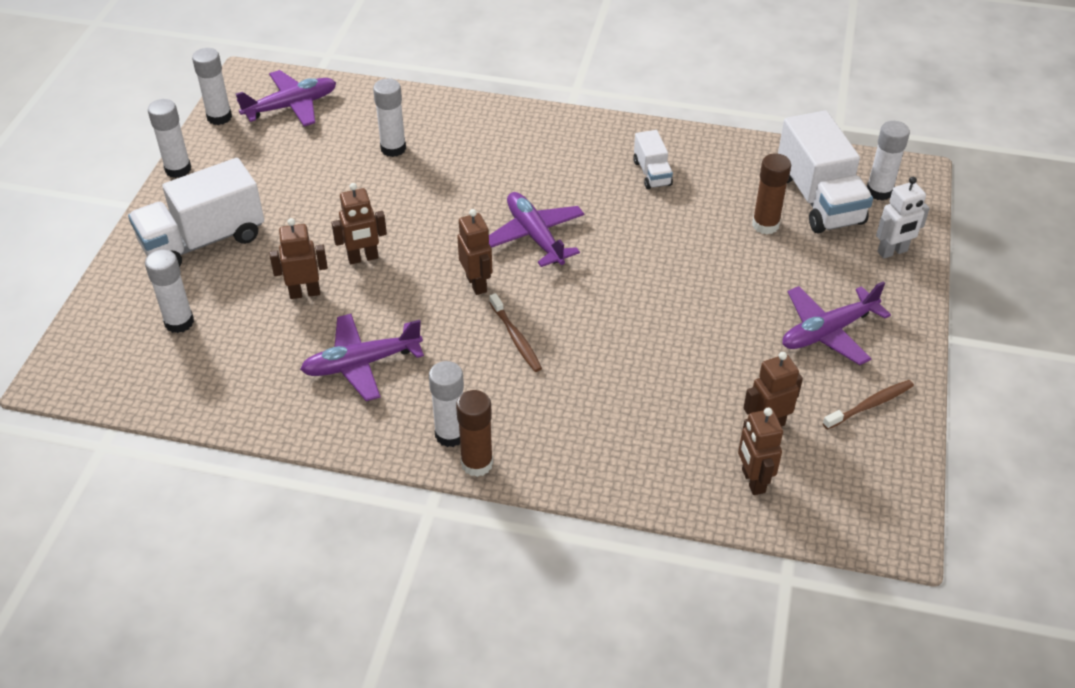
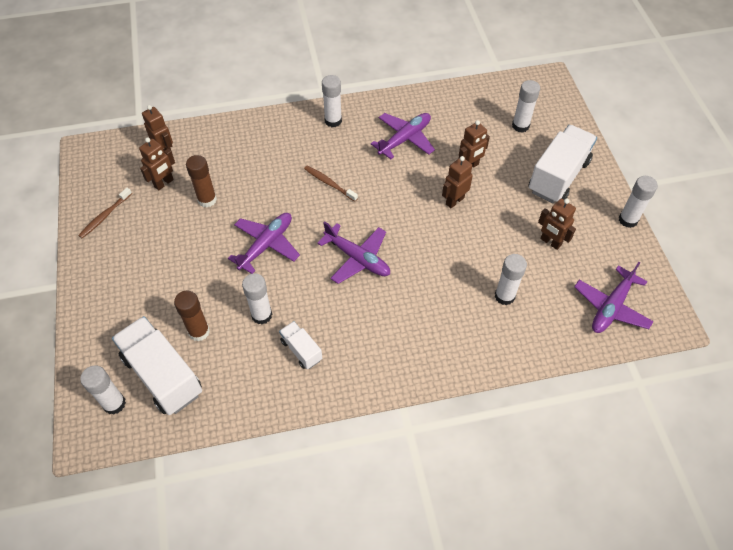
camera: 155 degrees right, 10 degrees up
white glue stick [192,48,232,125] -> white glue stick moved to [242,273,272,325]
brown glue stick [456,390,493,477] -> brown glue stick moved to [186,155,217,207]
brown robot [457,209,492,295] -> brown robot moved to [538,199,576,250]
purple plane [782,281,891,365] -> purple plane moved to [228,213,300,274]
white robot [876,177,930,259] -> none

